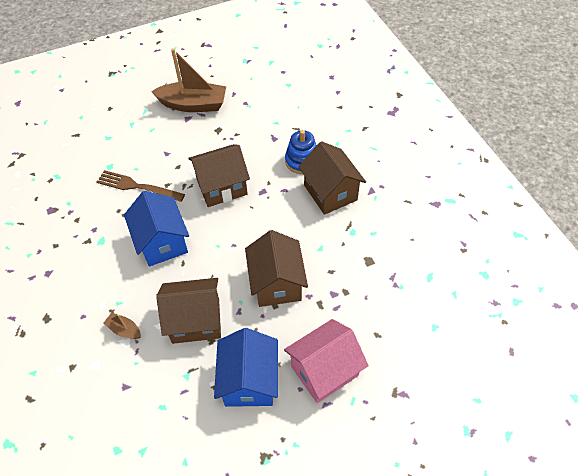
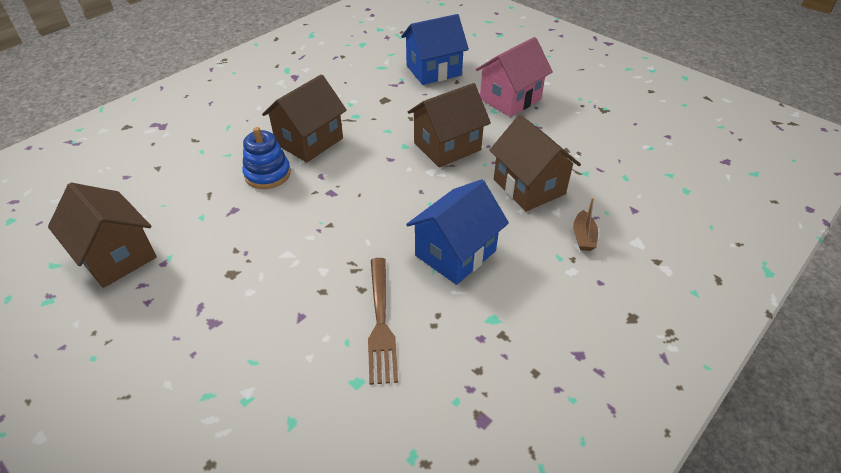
camera: 115 degrees left, 10 degrees down
brown boat [151,48,226,112] -> none
brown house [188,144,250,207] -> brown house moved to [48,183,157,288]
blue house [214,328,278,407] -> blue house moved to [401,14,469,85]
pink house [284,319,369,403] -> pink house turned 75 degrees counterclockwise [476,37,553,117]

